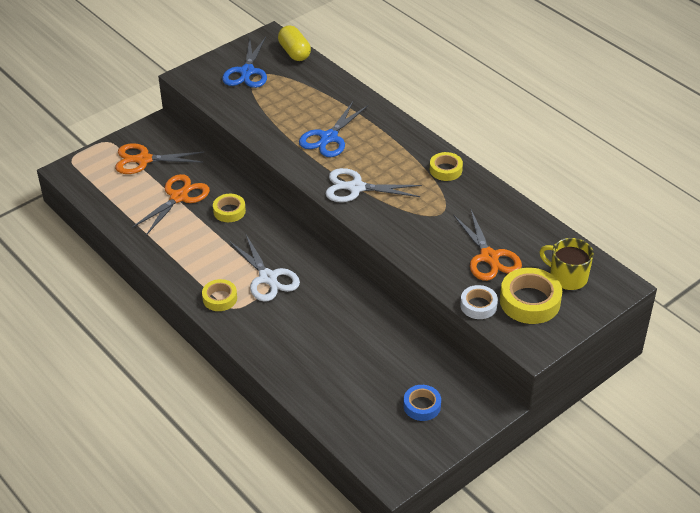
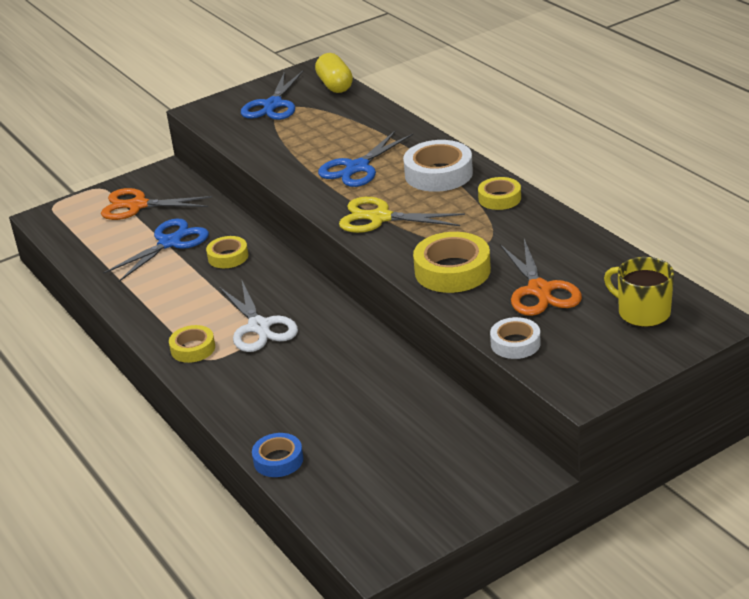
camera: 10 degrees right, 10 degrees down
orange scissors [131,174,210,235] -> blue scissors [103,219,209,282]
white scissors [325,168,422,202] -> yellow scissors [339,197,465,233]
blue tape [403,385,441,421] -> blue tape moved to [252,433,303,477]
yellow tape [500,268,562,324] -> yellow tape moved to [413,232,491,293]
none -> white tape [403,140,473,192]

